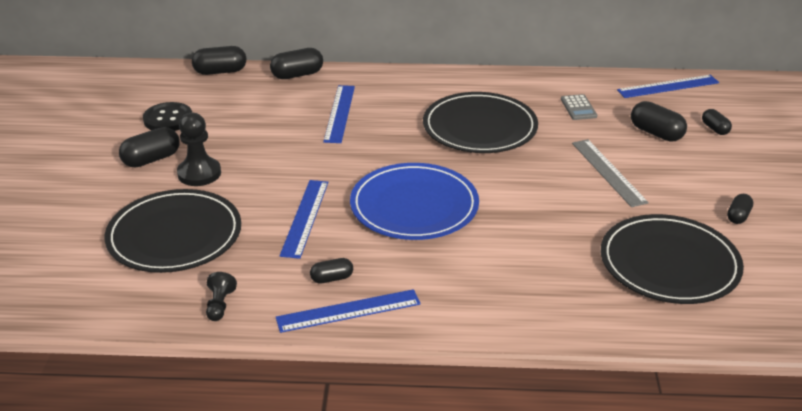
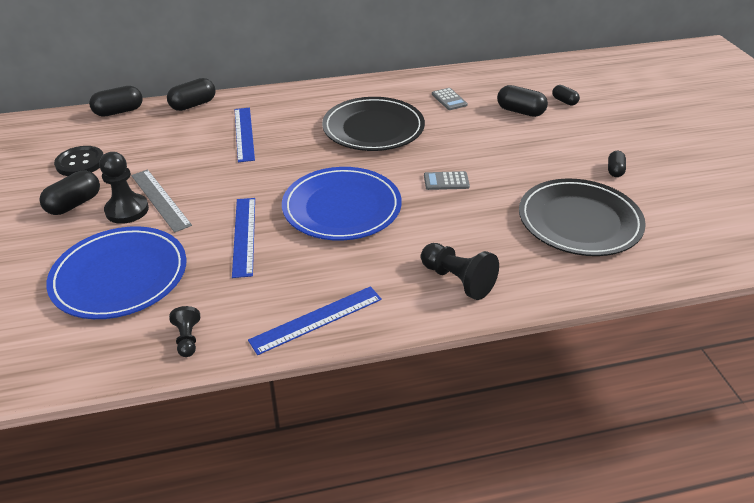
camera: 15 degrees left, 5 degrees up
black plate [105,189,241,273] -> blue plate [46,226,186,319]
black capsule [310,258,353,284] -> none
grey ruler [572,139,649,207] -> grey ruler moved to [131,169,192,233]
blue ruler [617,75,719,98] -> none
none -> black pawn [421,243,499,300]
none -> grey calculator [424,171,470,190]

